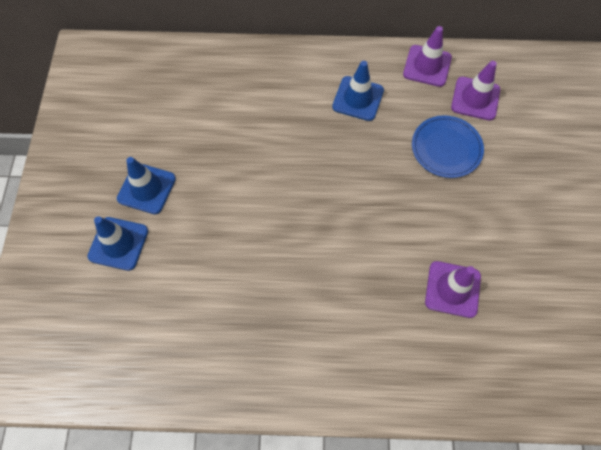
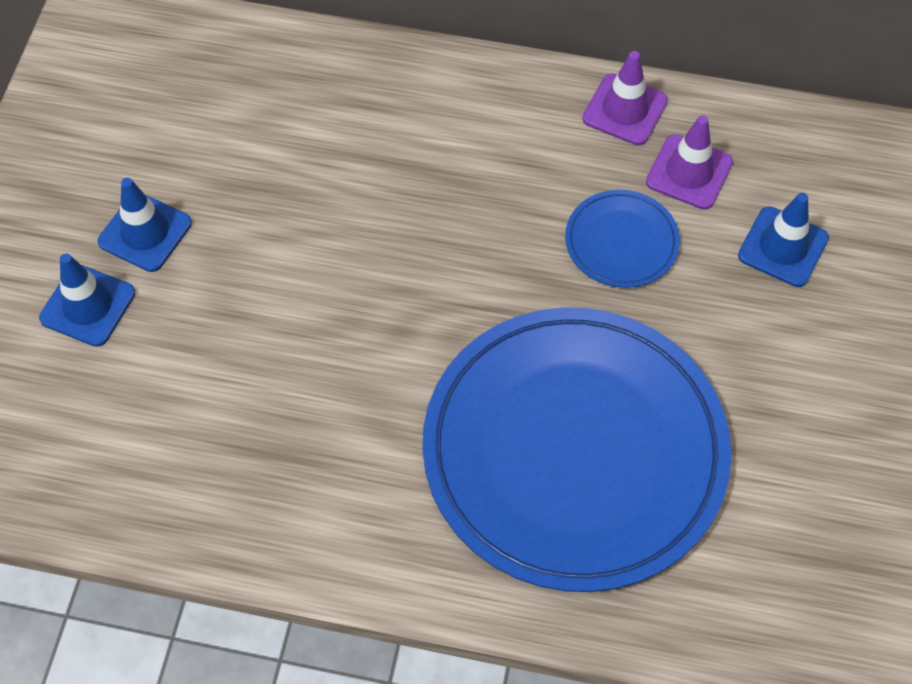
camera: 10 degrees right, 5 degrees down
blue traffic cone [332,61,384,121] -> blue traffic cone moved to [738,193,829,287]
purple traffic cone [425,261,481,318] -> blue plate [422,307,731,592]

